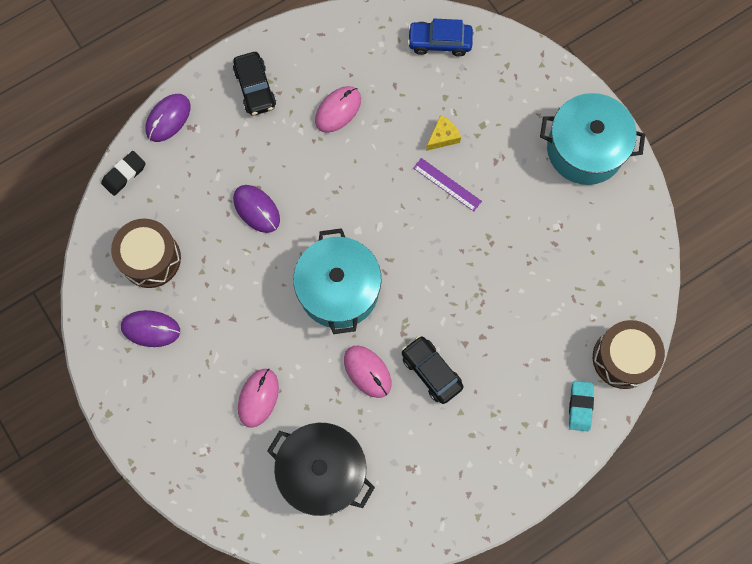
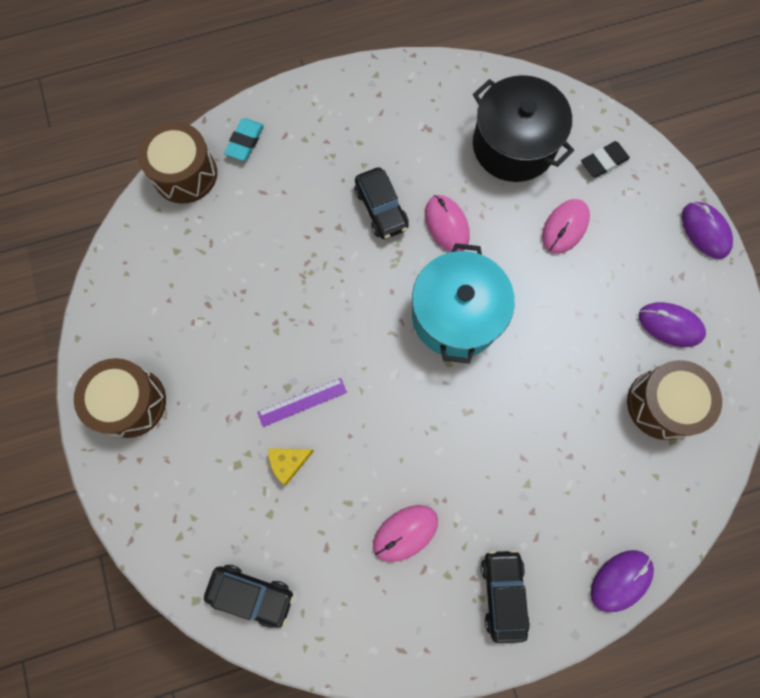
camera: 165 degrees left, 0 degrees up
black eraser [101,151,146,196] -> black eraser moved to [581,141,630,178]
purple mouse [233,185,280,233] -> purple mouse moved to [682,202,733,259]
blue car [407,19,473,56] -> black car [204,565,294,628]
purple ruler [413,158,482,211] -> purple ruler turned 75 degrees counterclockwise [257,378,347,427]
turquoise pot [540,93,645,185] -> brown drum [74,358,166,438]

